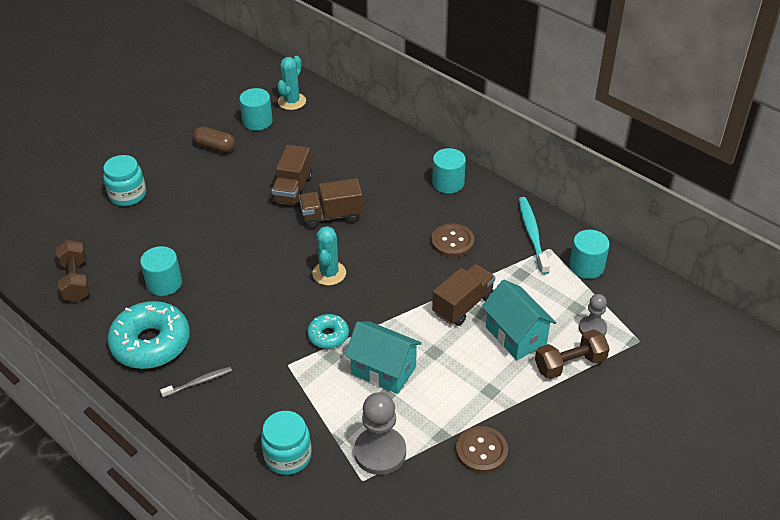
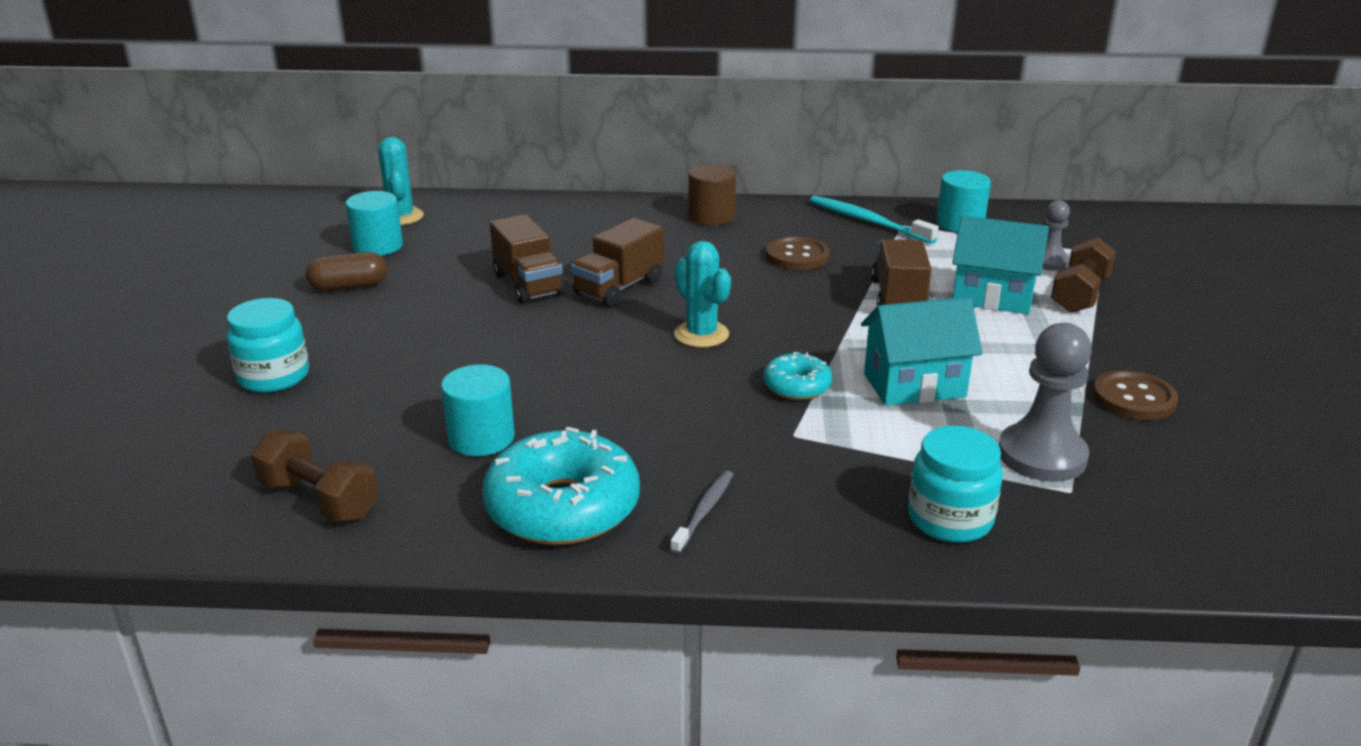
camera: 40 degrees left, 15 degrees down
turquoise cylinder [432,148,466,194] -> brown cylinder [689,164,736,226]

